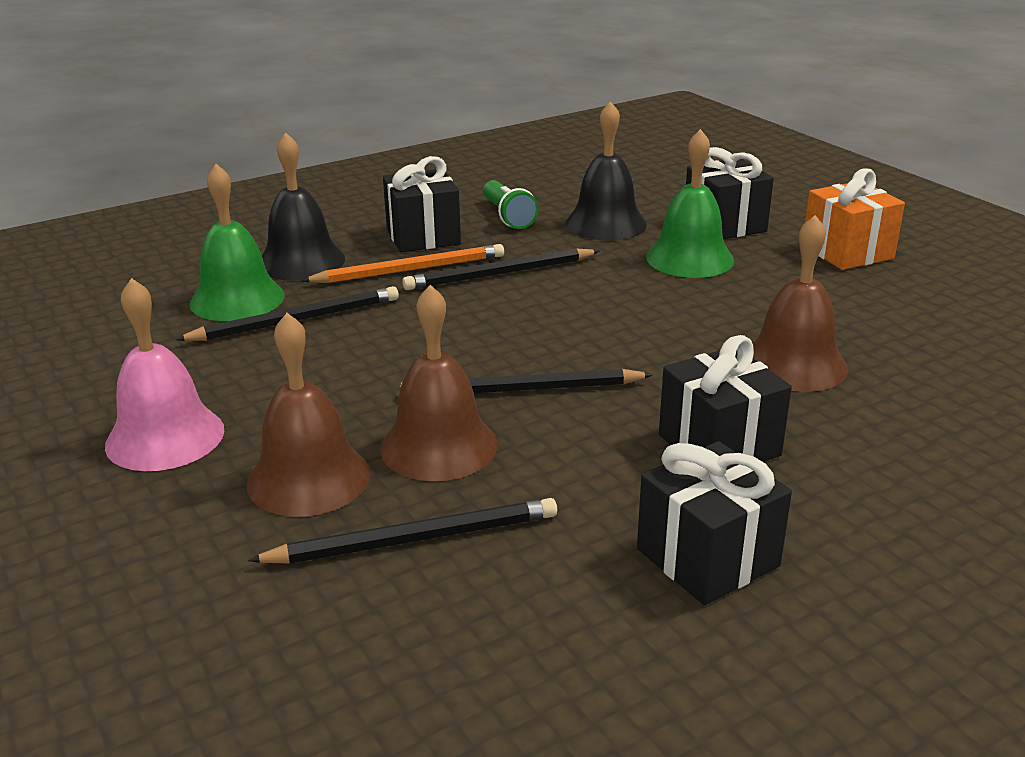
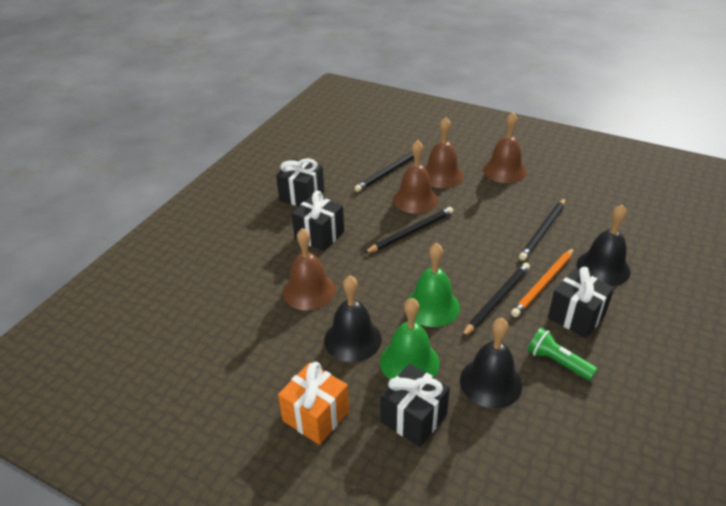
camera: 150 degrees right, 10 degrees up
pink bell [105,278,224,471] -> brown bell [483,112,527,183]
green bell [190,164,285,321] -> green bell moved to [406,243,460,327]
none -> black bell [324,275,382,362]

